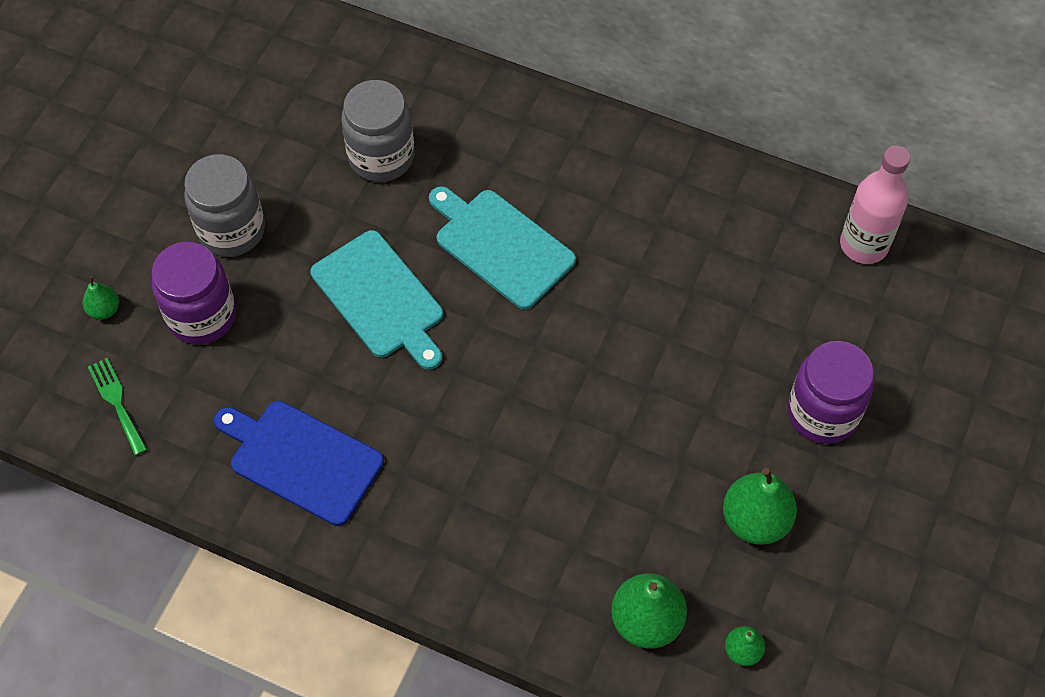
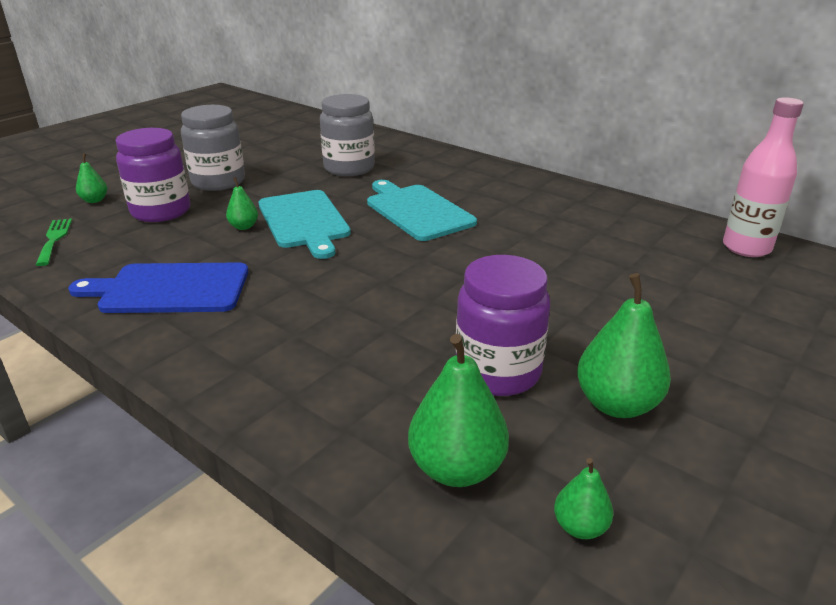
camera: 15 degrees right, 30 degrees down
blue cutting board [214,401,384,526] -> blue cutting board turned 45 degrees counterclockwise [68,263,248,313]
purple jar [788,341,874,444] -> purple jar moved to [456,255,550,396]
none -> green pear [226,177,258,230]

